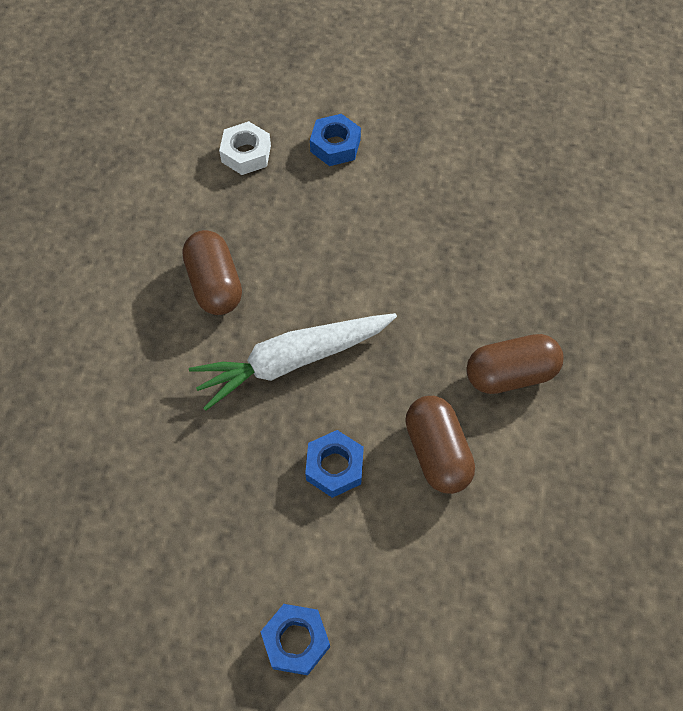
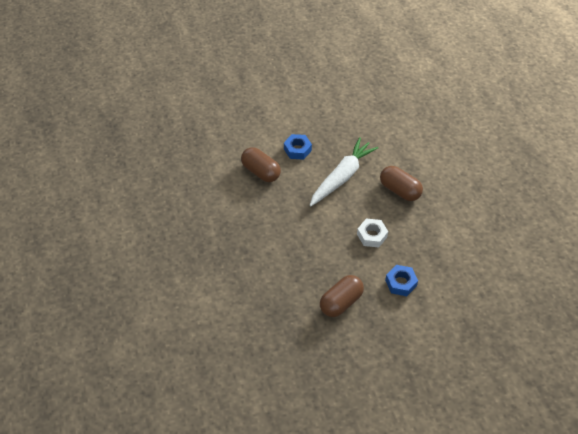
camera: 150 degrees right, 10 degrees down
white nut [219,121,271,175] -> white nut moved to [357,219,388,247]
blue nut [260,604,330,675] -> none
brown capsule [466,334,564,394] -> brown capsule moved to [320,275,364,317]

